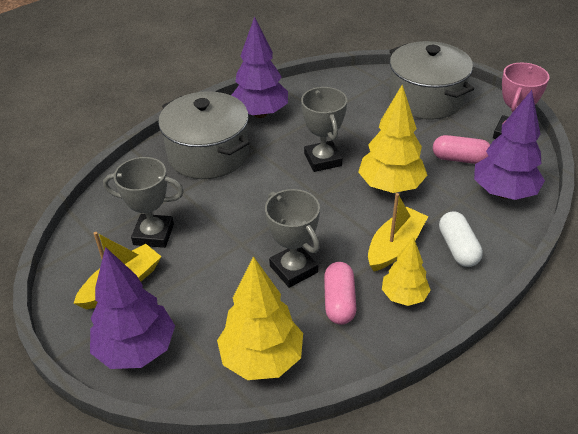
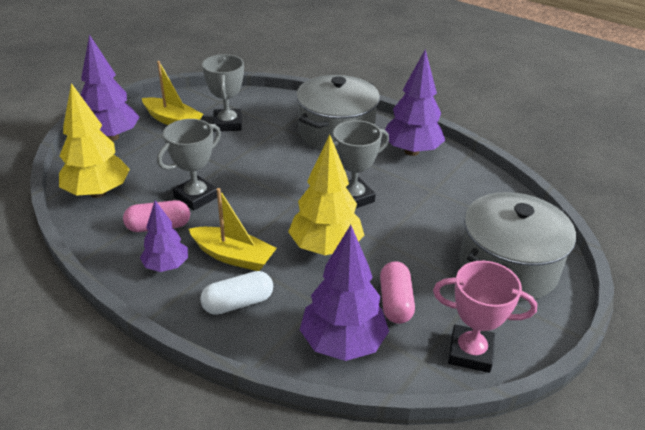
camera: 75 degrees right, 5 degrees down
yellow tree [382,237,431,306] -> purple tree [140,200,188,272]

